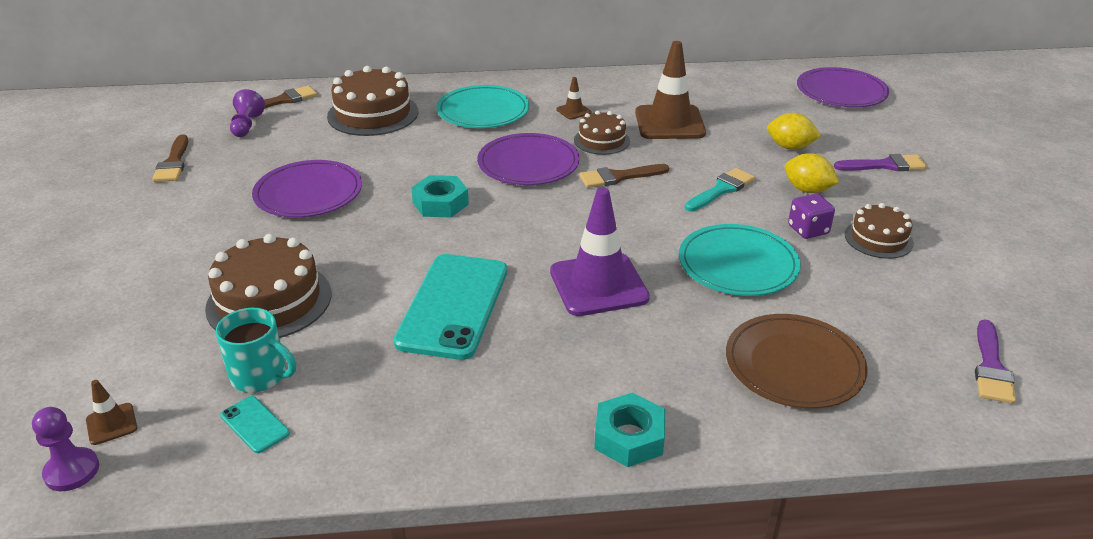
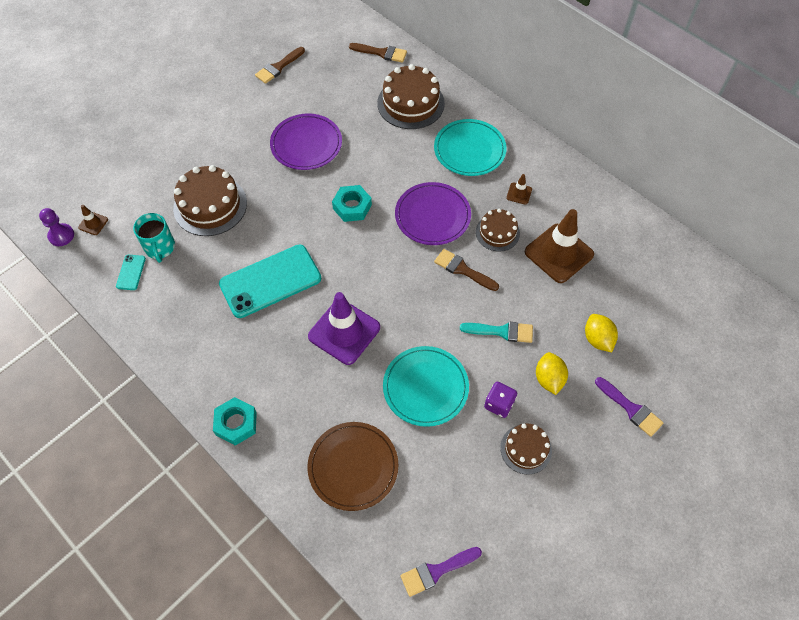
camera: 50 degrees right, 25 degrees up
purple pawn [230,89,265,137] -> none
purple plate [797,67,889,107] -> none

